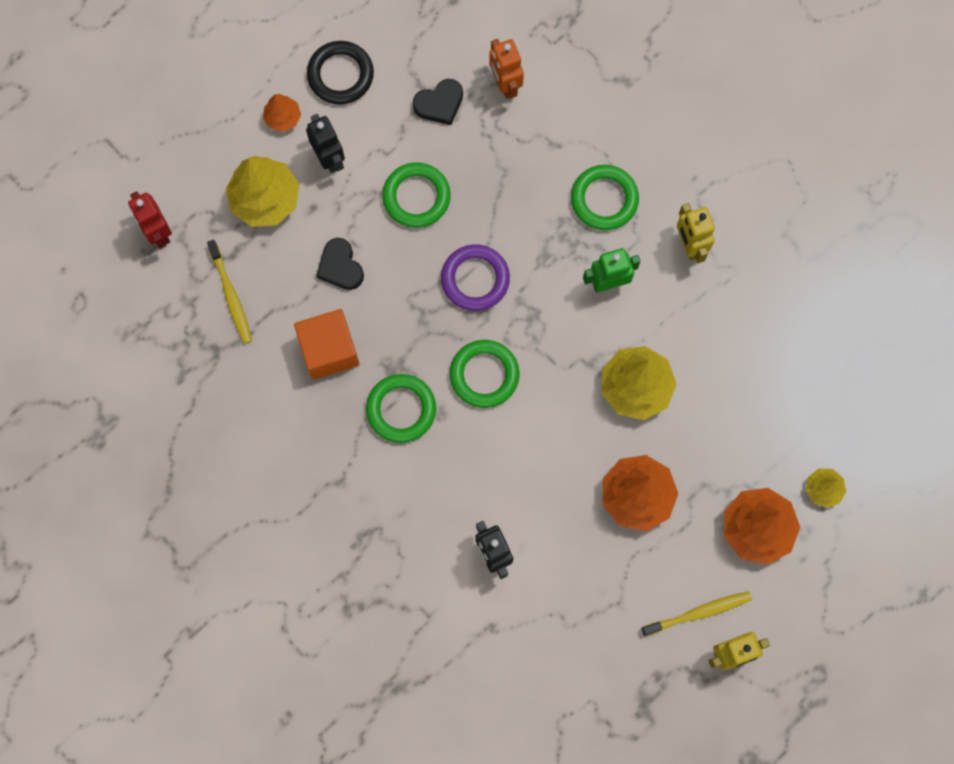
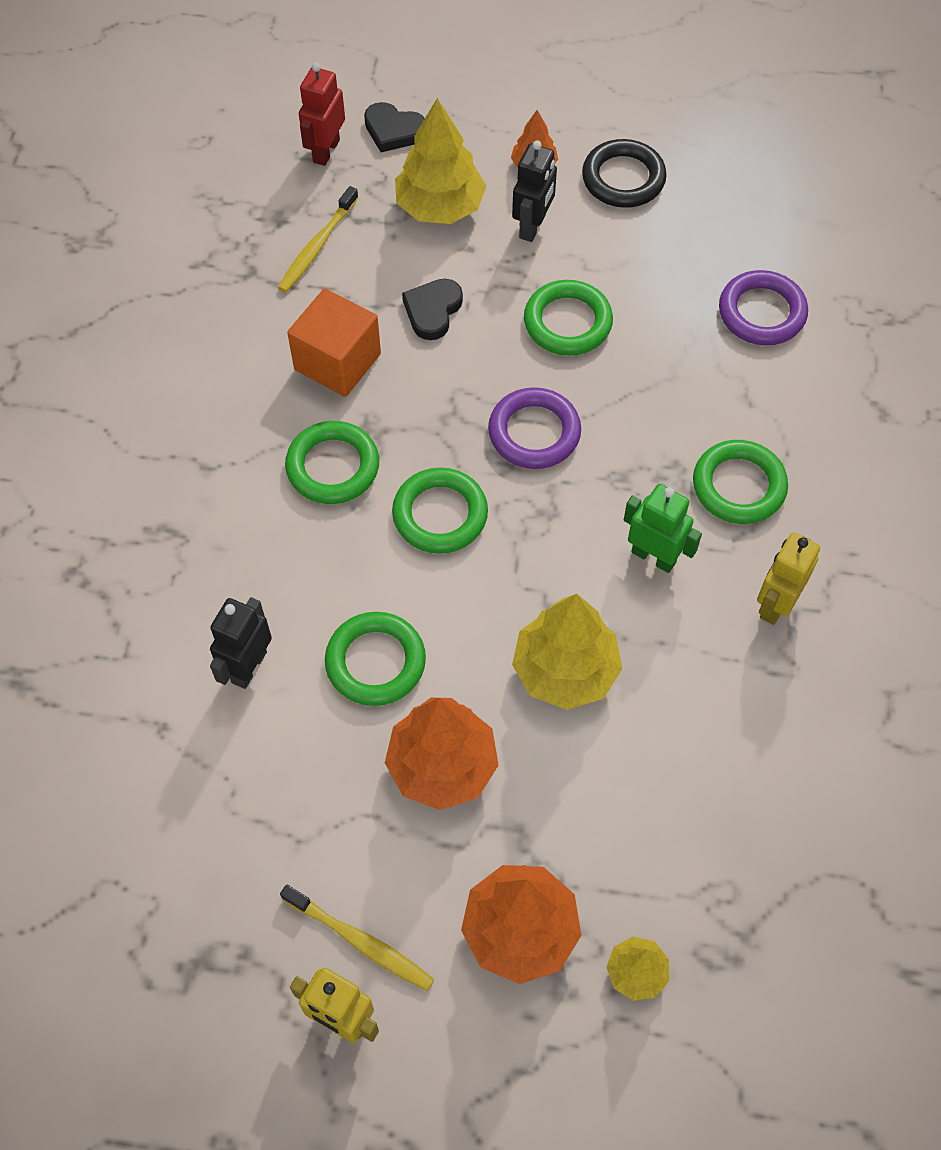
camera: 50 degrees right, 15 degrees down
black heart [413,79,463,125] -> black heart moved to [364,102,425,152]
orange robot [489,39,524,99] -> purple ring [719,270,808,345]
none -> green ring [325,612,426,706]

